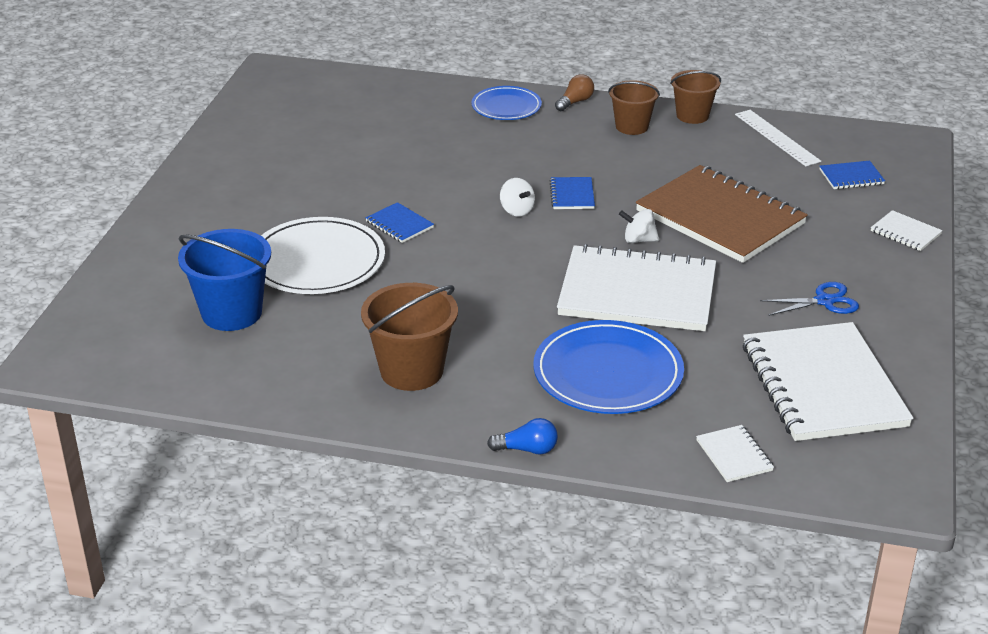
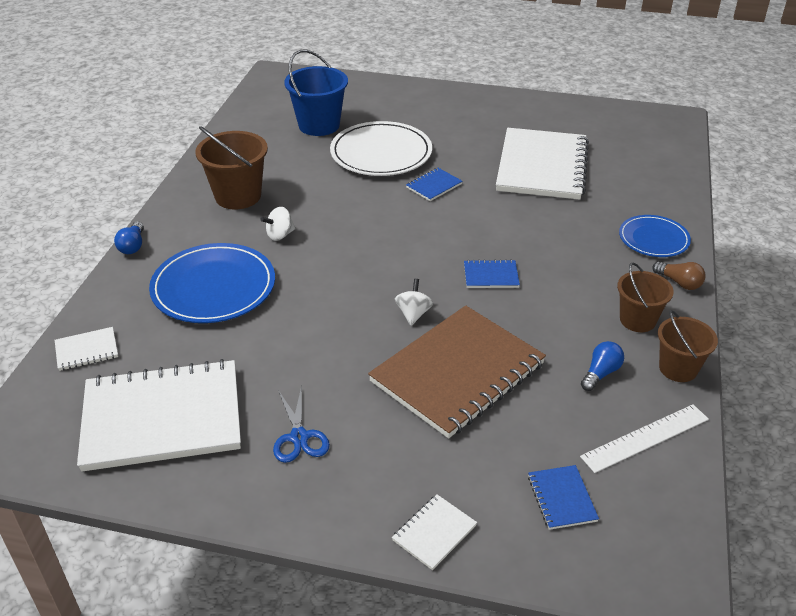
camera: 90 degrees right, 5 degrees up
white spinning top [500,178,535,217] -> white spinning top moved to [261,207,296,241]
white notebook [557,244,716,331] -> white notebook moved to [496,128,589,200]
none -> blue light bulb [581,341,624,391]

